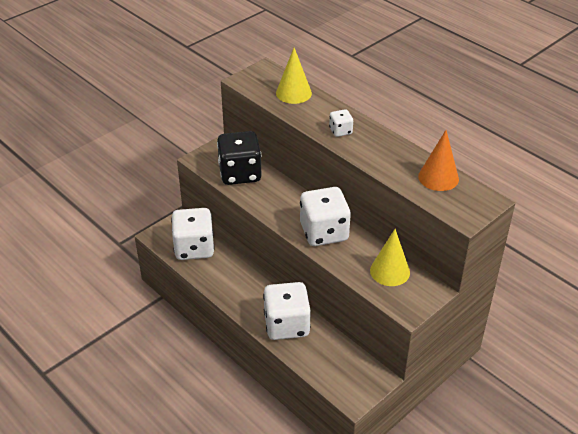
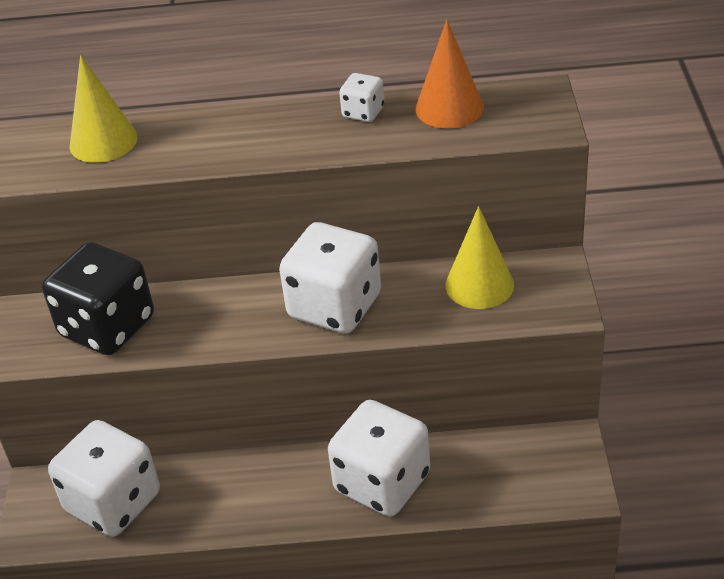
camera: 45 degrees left, 0 degrees up
white dice [329,109,353,137] -> white dice moved to [339,73,384,122]

